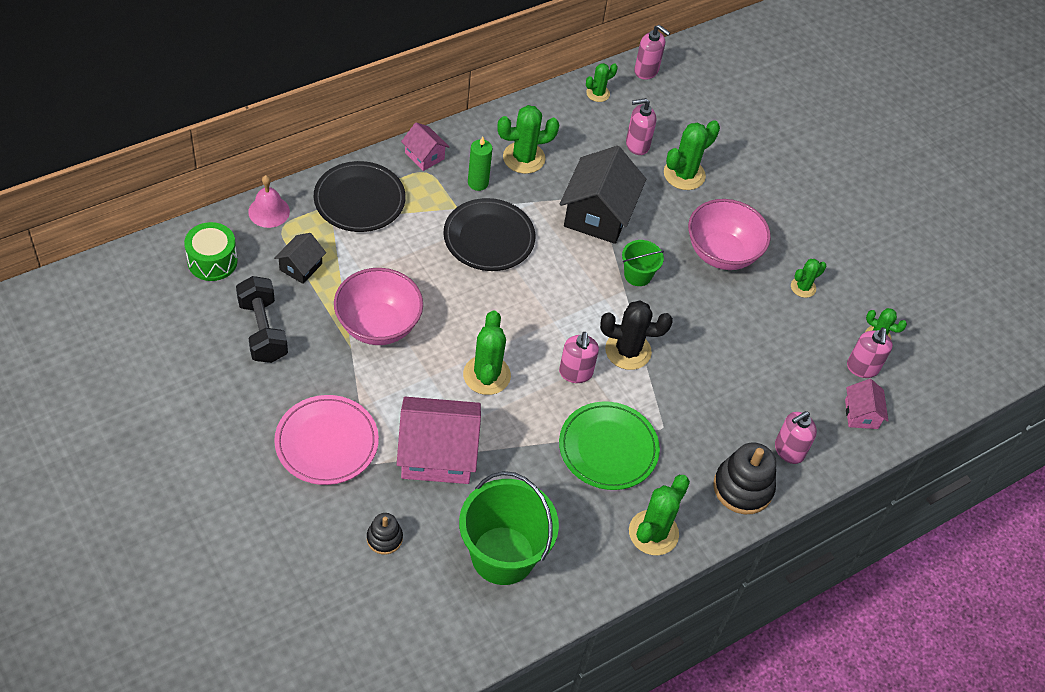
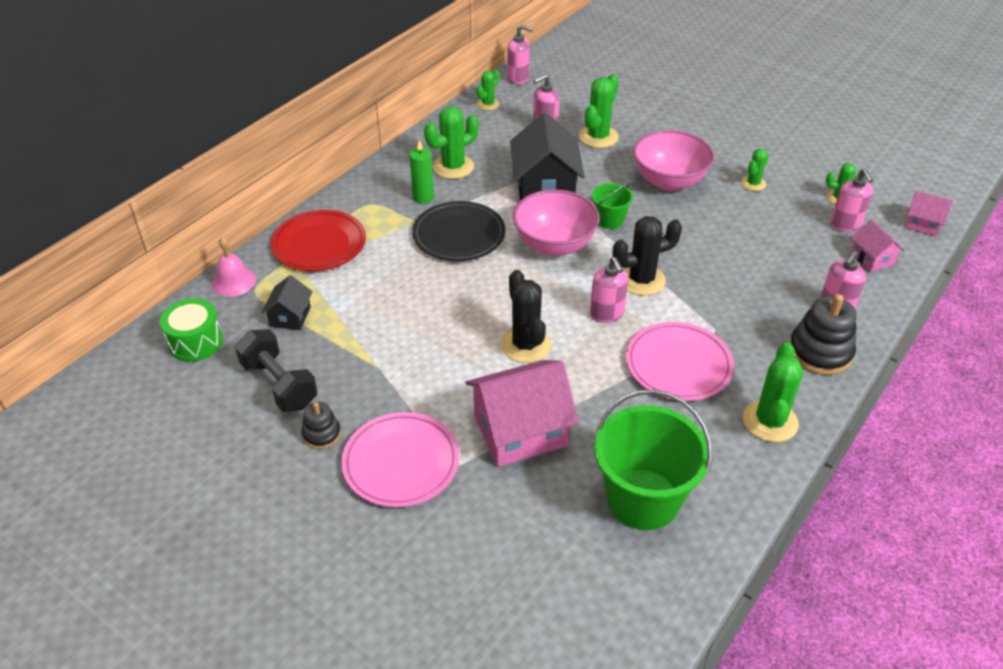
camera: 15 degrees left, 10 degrees down
black plate [314,161,405,232] -> red plate [271,210,366,271]
pink bowl [334,268,423,345] -> pink bowl moved to [513,189,600,256]
black stacking toy [367,513,403,555] -> black stacking toy moved to [301,402,341,449]
pink house [401,122,449,171] -> pink house moved to [905,191,953,237]
green cactus [463,310,511,395] -> black cactus [501,270,551,363]
green plate [559,401,660,490] -> pink plate [626,322,734,401]

